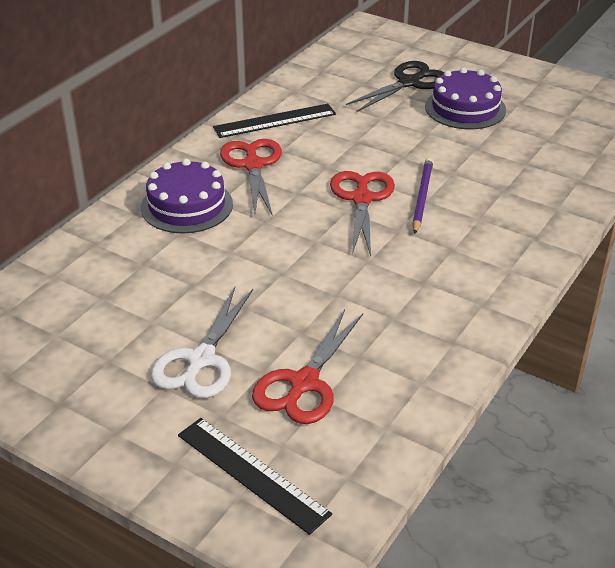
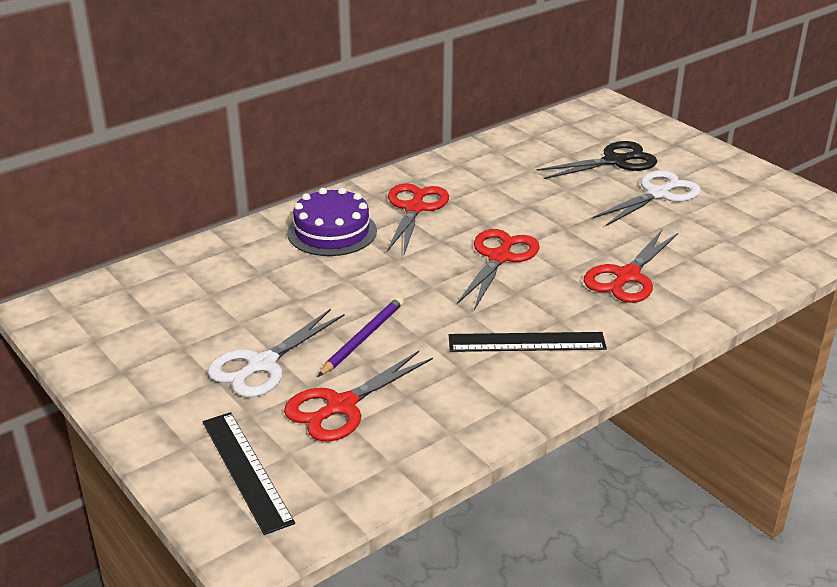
camera: 20 degrees right, 5 degrees down
black ruler [213,104,336,138] -> black ruler moved to [449,332,607,352]
purple pencil [412,158,433,234] -> purple pencil moved to [318,297,404,377]
purple cake [425,68,506,129] -> white scissors [593,170,701,226]
none -> red scissors [584,230,678,303]

